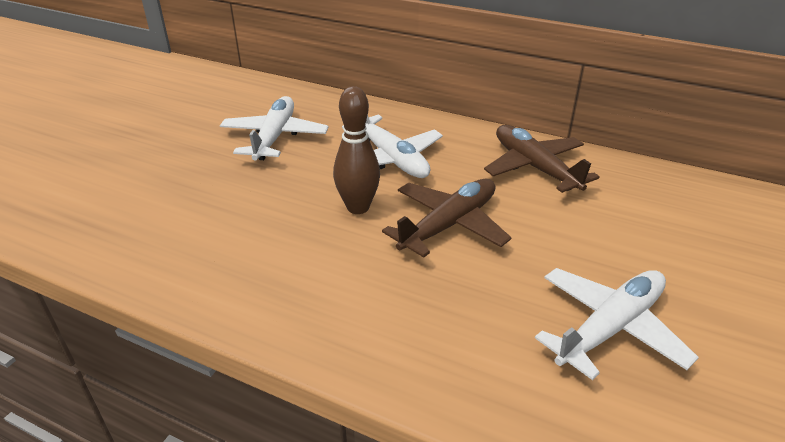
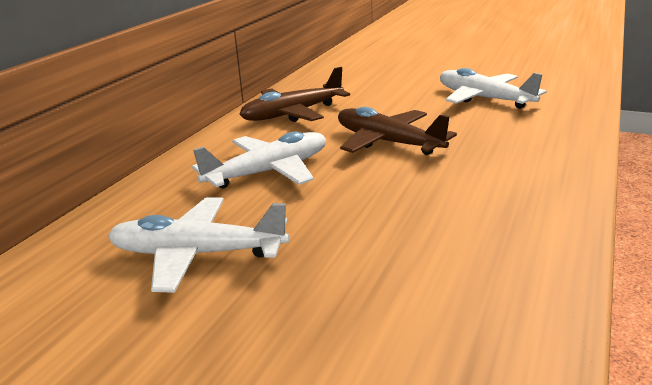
camera: 90 degrees left, 10 degrees down
brown bowling pin [333,86,380,214] -> none

